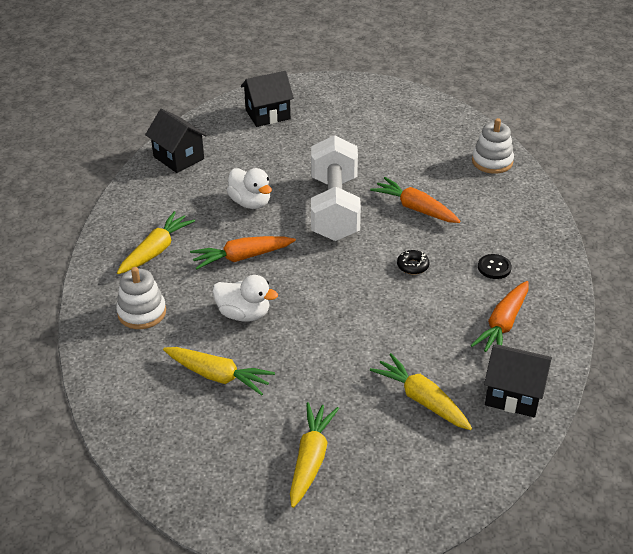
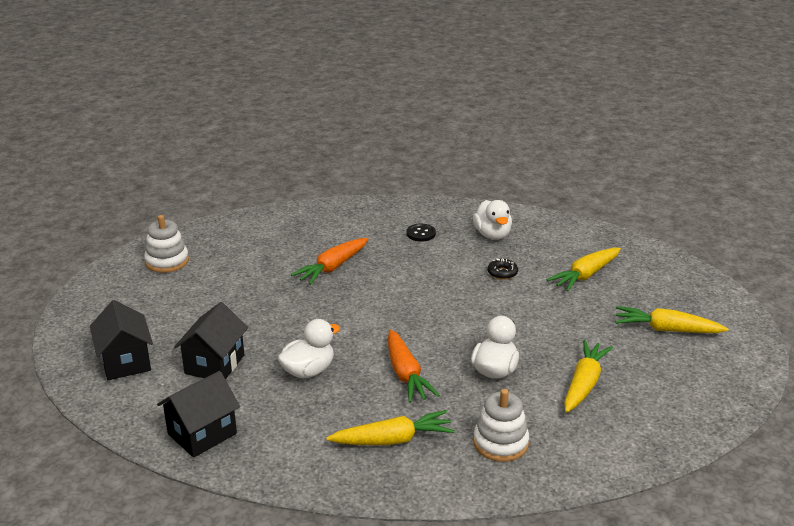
camera: 90 degrees left, 10 degrees down
yellow carrot [117,211,195,274] -> yellow carrot turned 135 degrees clockwise [326,410,455,445]
white dumbbell [311,135,361,241] -> none
black donut [397,250,429,275] -> black donut moved to [488,258,518,280]
orange carrot [471,281,528,352] -> white duck [473,200,512,240]
white stacking toy [472,118,514,174] -> white stacking toy moved to [144,215,189,273]
black house [484,344,552,417] -> black house moved to [174,302,248,380]

